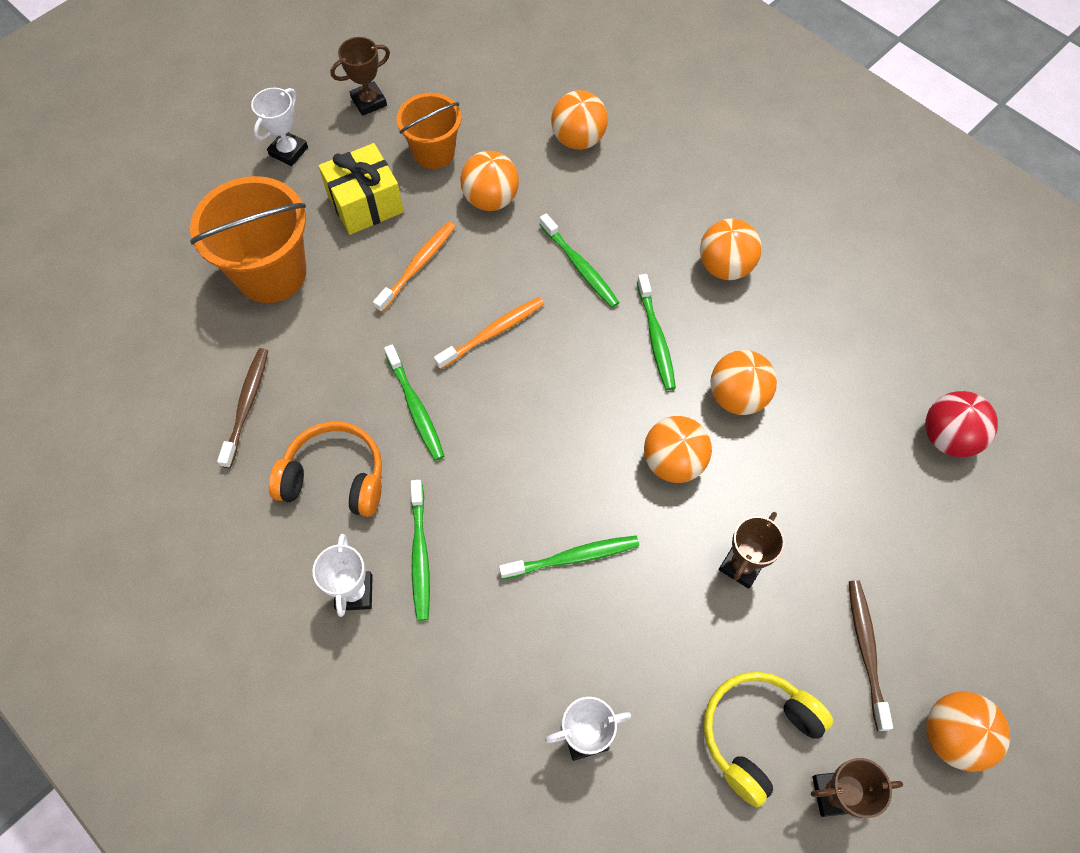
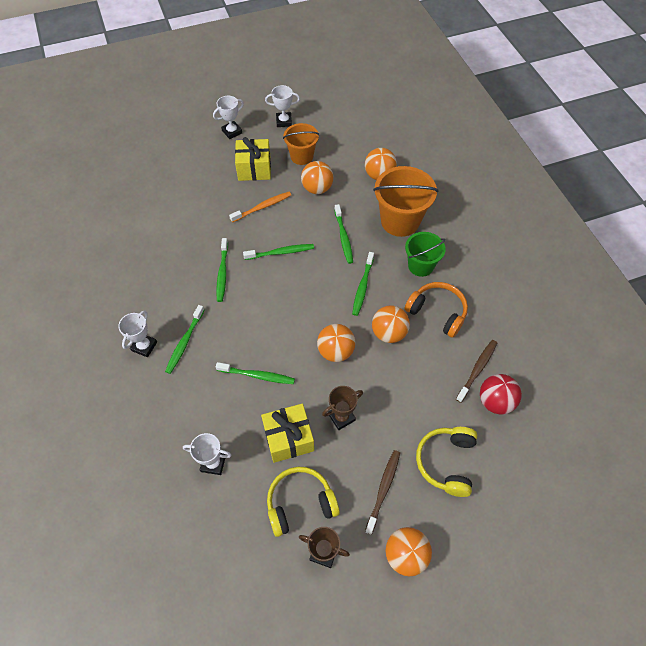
camera: 25 degrees right, 5 degrees down
orange bucket [190,176,306,303] -> orange bucket moved to [373,166,438,237]
brown toothbrush [217,348,268,468] -> brown toothbrush moved to [456,340,497,403]
orange headphones [269,421,382,517] -> orange headphones moved to [405,282,468,338]
brown trophy [330,37,390,116] -> white trophy [265,85,300,127]
orange toothbrush [434,297,544,370] -> green toothbrush [243,244,314,260]
orange ball [700,218,762,280] -> green bucket [405,232,446,277]
none -> yellow gift [261,404,314,463]
none -> yellow headphones [416,427,477,497]

